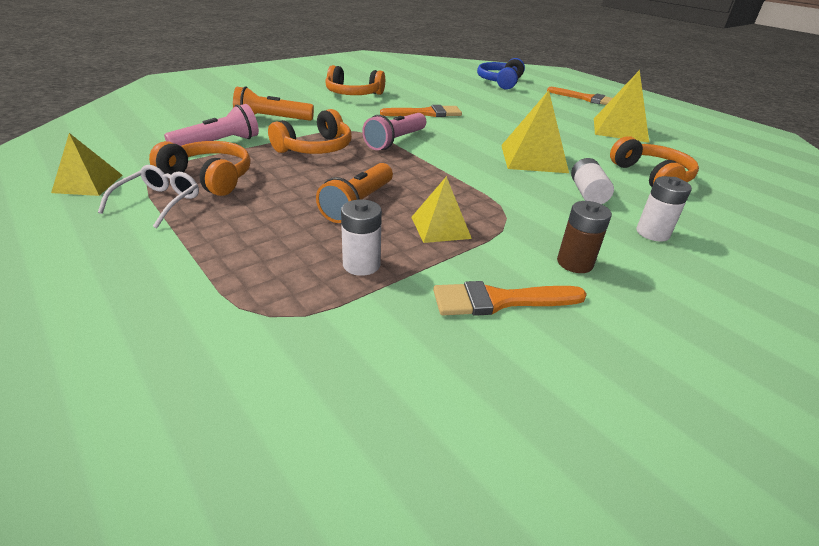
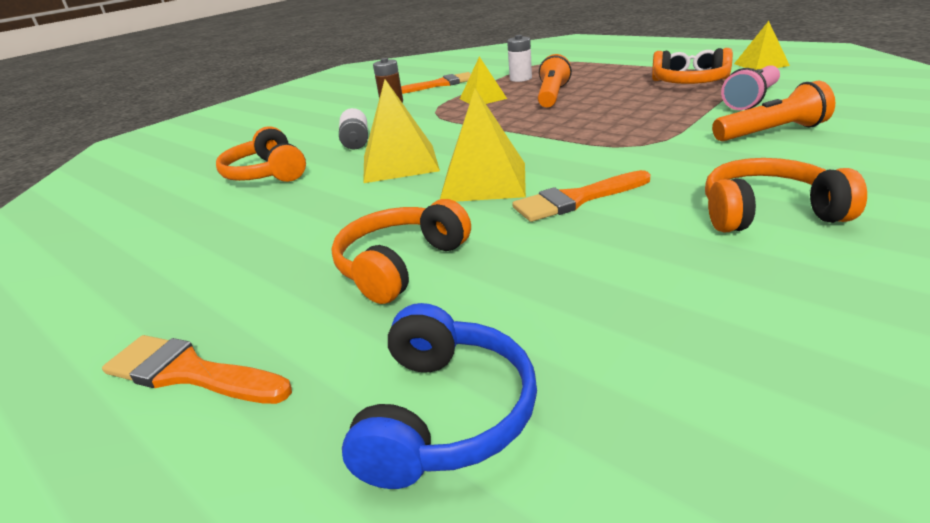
camera: 175 degrees right, 5 degrees down
orange headphones [268,109,352,154] -> orange headphones moved to [331,199,471,304]
pink flashlight [362,113,426,150] -> none
yellow pyramid [594,70,649,143] -> yellow pyramid moved to [440,88,526,202]
white battery [636,176,692,241] -> none

